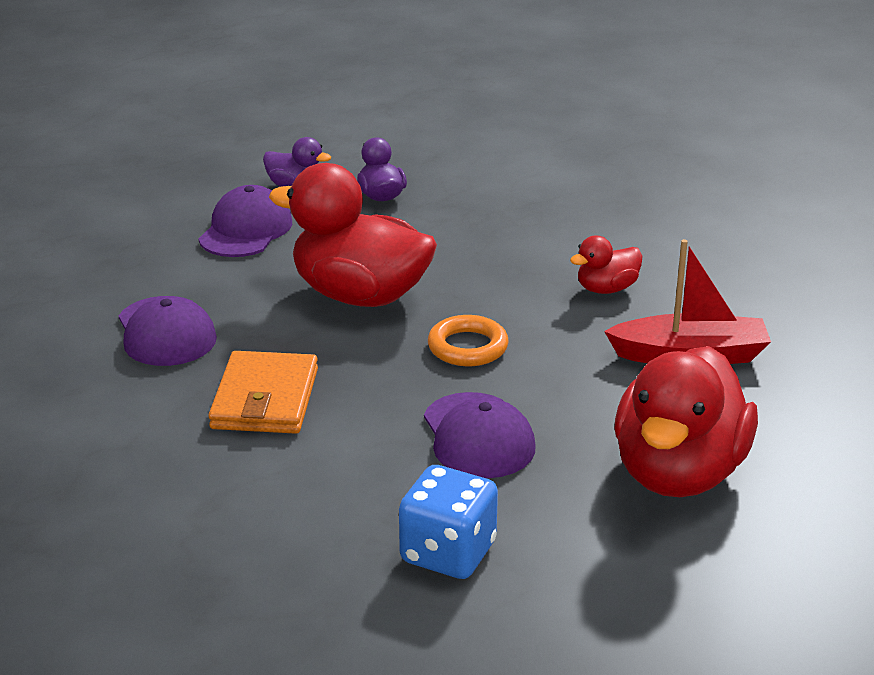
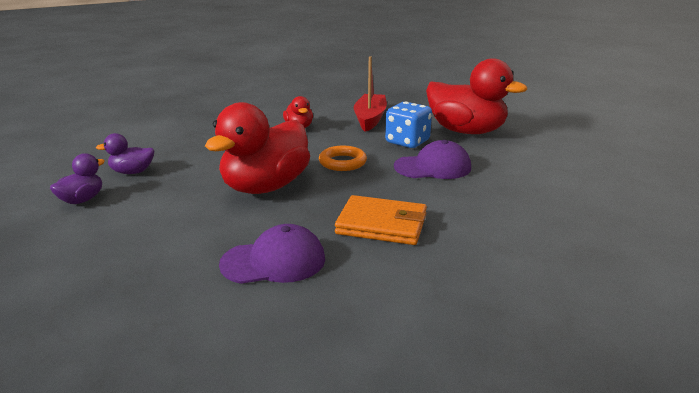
camera: 80 degrees left, 5 degrees down
purple cap [199,185,292,257] -> none
blue dice [399,465,498,579] -> blue dice moved to [385,102,432,148]

